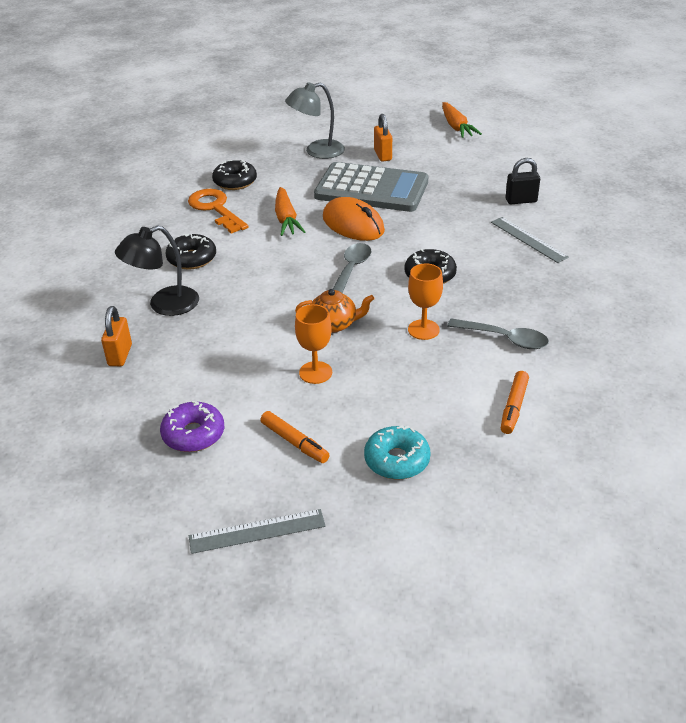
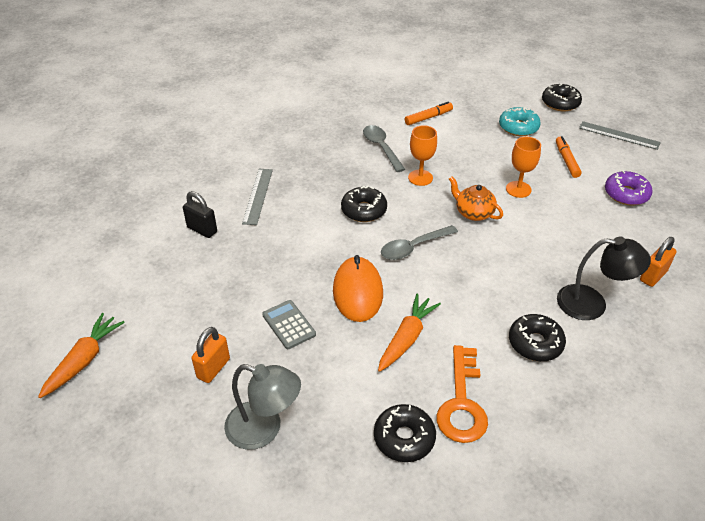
camera: 140 degrees left, 5 degrees up
grey calculator [314,162,428,212] -> grey calculator [262,300,316,349], size x0.43
none -> black donut [542,84,582,111]

